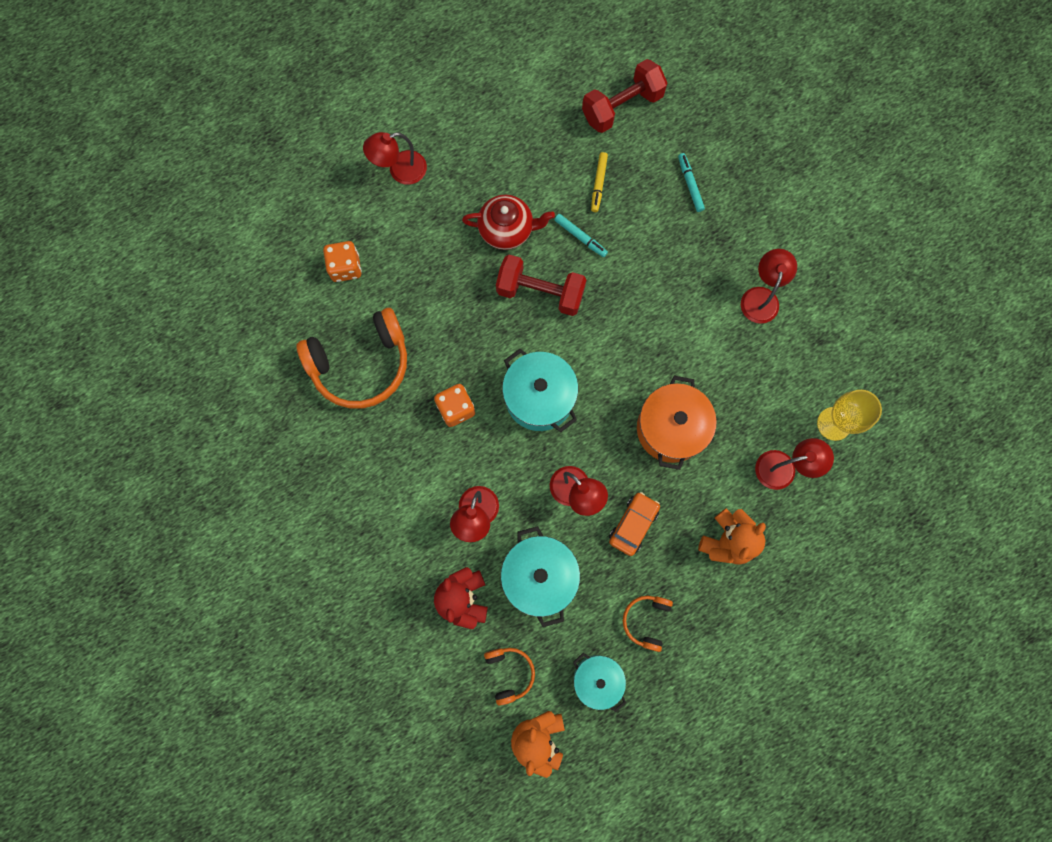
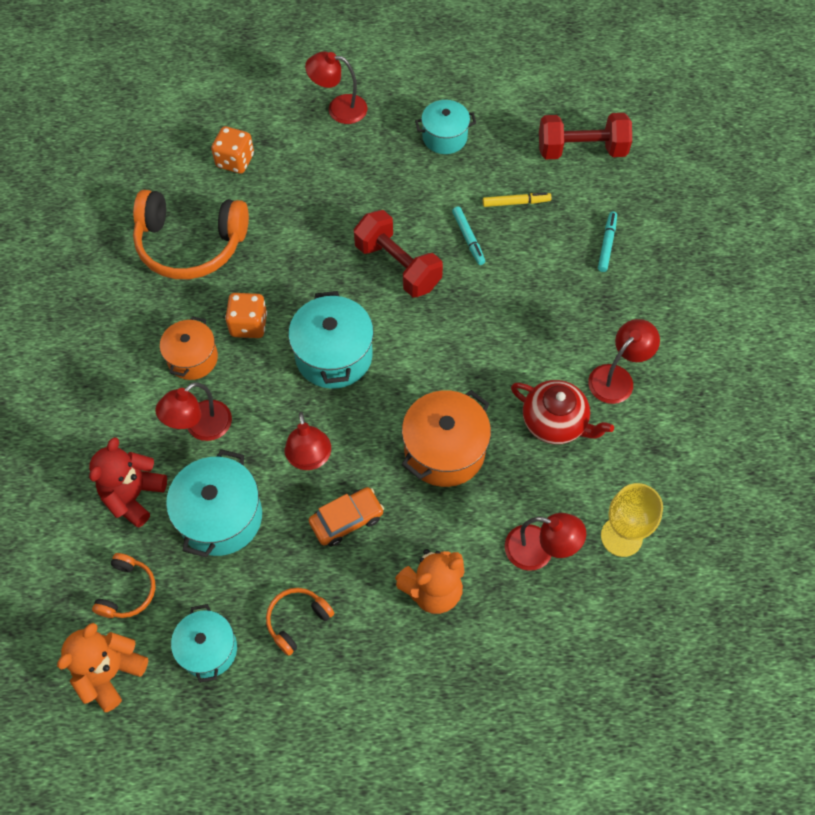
camera: 30 degrees right, 15 degrees down
red teapot [462,195,555,250] -> red teapot moved to [511,380,614,444]
yellow marker [591,152,608,212] -> yellow marker turned 135 degrees counterclockwise [483,192,552,207]
none -> orange pot [160,316,218,380]
none -> turquoise pot [415,100,476,154]

